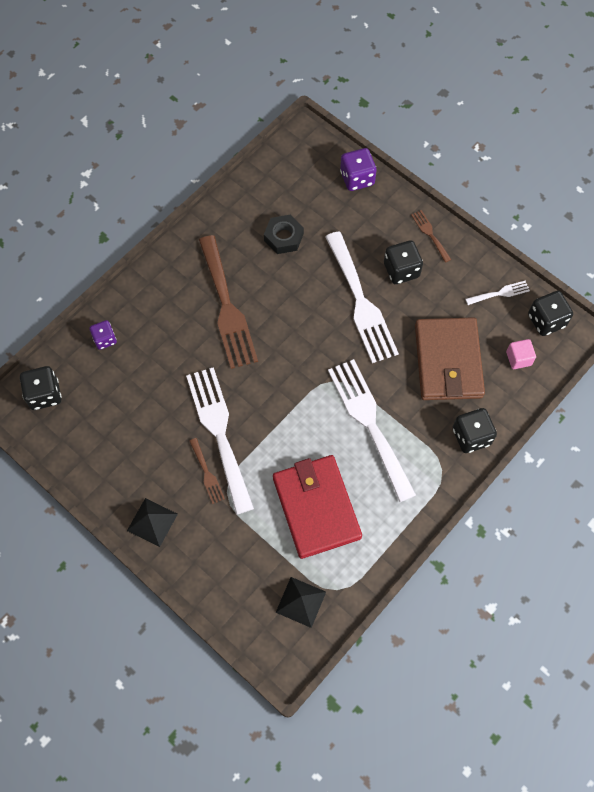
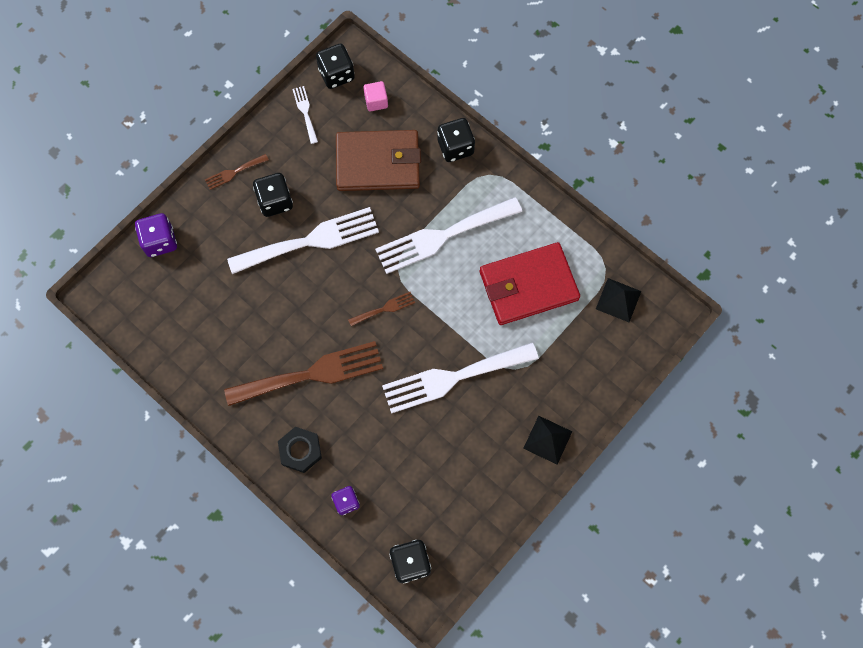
camera: 90 degrees left, 5 degrees up
brown fork [189,438,225,504] -> brown fork moved to [348,292,415,326]
black nut [264,215,304,254] -> black nut moved to [278,427,322,473]

